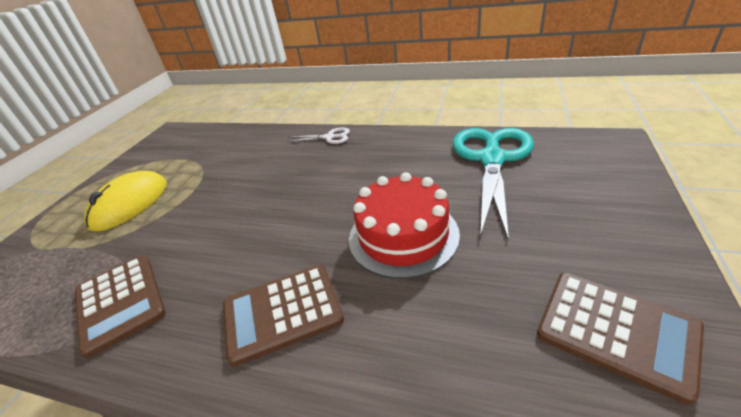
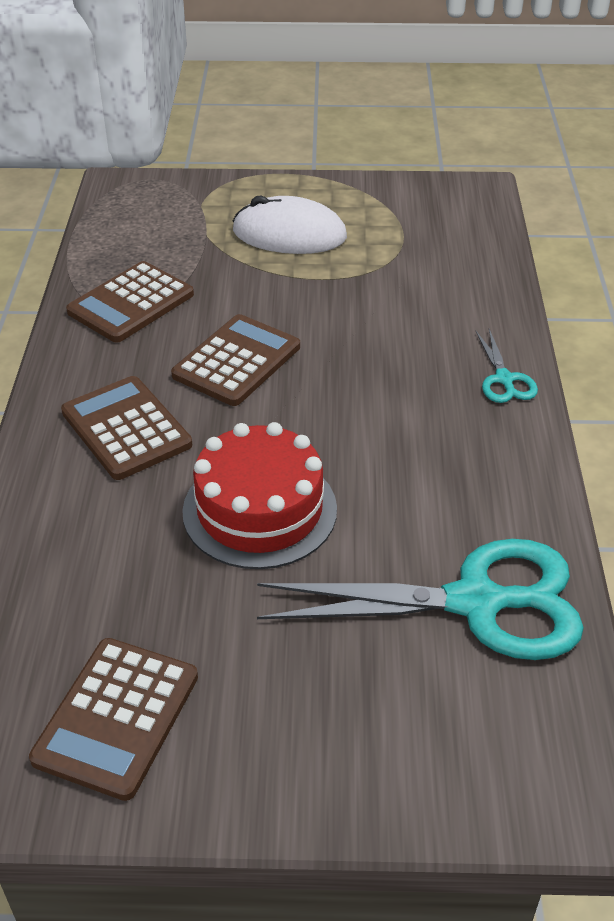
camera: 70 degrees right, 5 degrees up
yellow mouse [84,171,167,231] -> white mouse [232,195,347,254]
white scissors [287,127,350,144] -> turquoise scissors [476,329,538,403]
none -> brown calculator [171,314,300,406]

